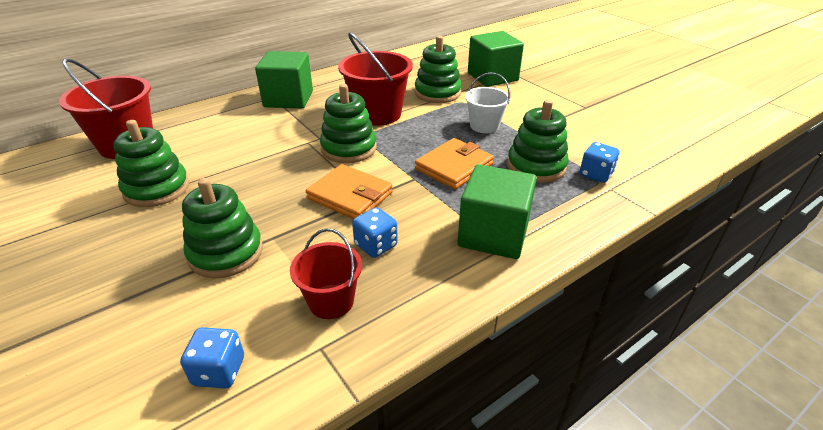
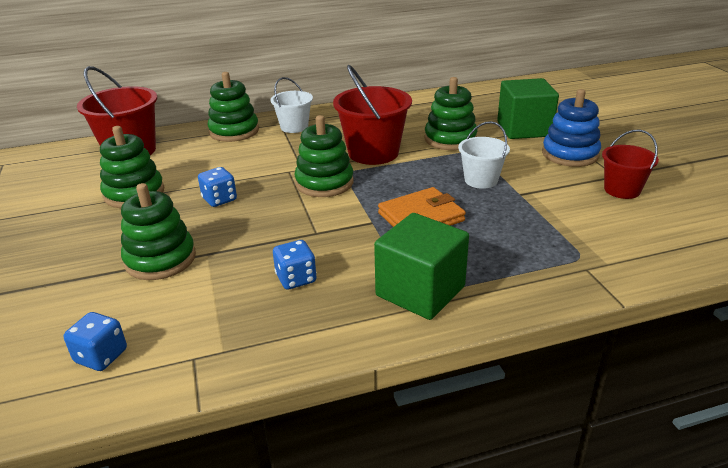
camera: 20 degrees right, 5 degrees down
green cube [255,51,313,108] -> white bucket [270,77,313,133]
red bucket [290,229,362,319] -> red bucket moved to [602,130,659,199]
orange wallet [306,164,393,219] -> none
green stacking toy [507,100,569,183] -> green stacking toy moved to [208,72,259,142]
blue dice [580,142,620,183] -> blue dice moved to [198,167,237,207]
none -> blue stacking toy [542,89,601,167]

